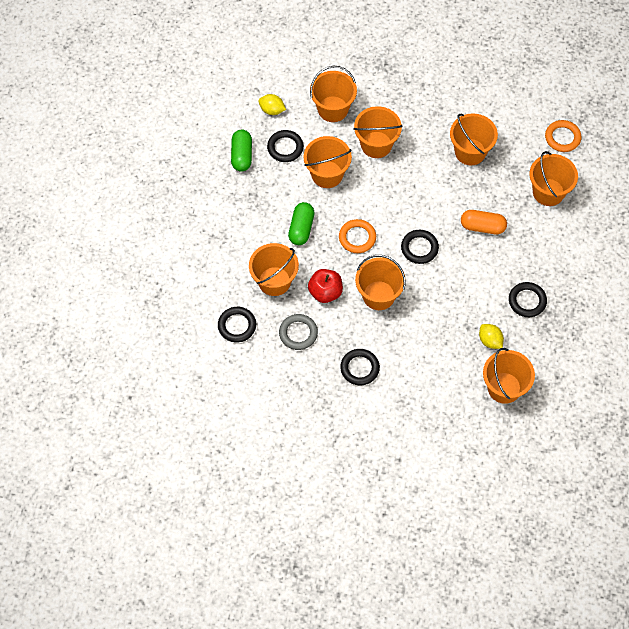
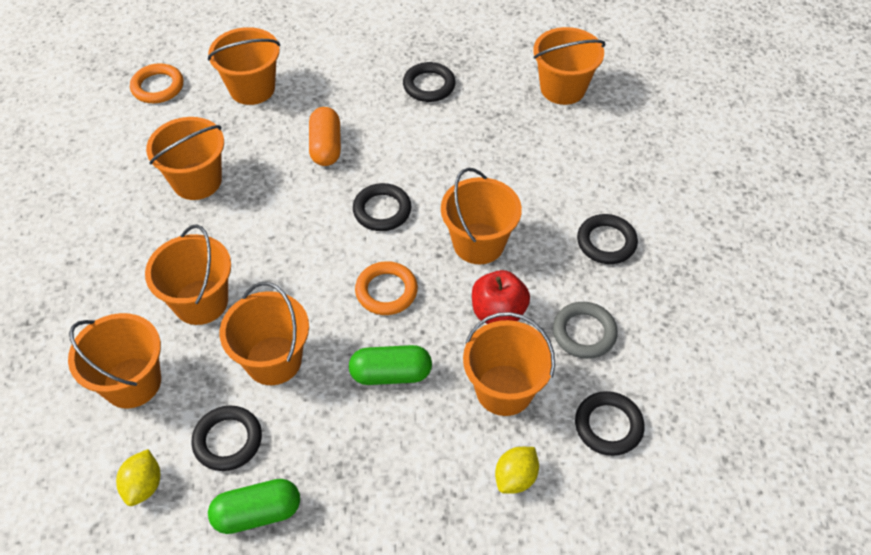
camera: 105 degrees left, 10 degrees down
yellow lemon [479,324,504,349] -> yellow lemon moved to [495,447,539,494]

